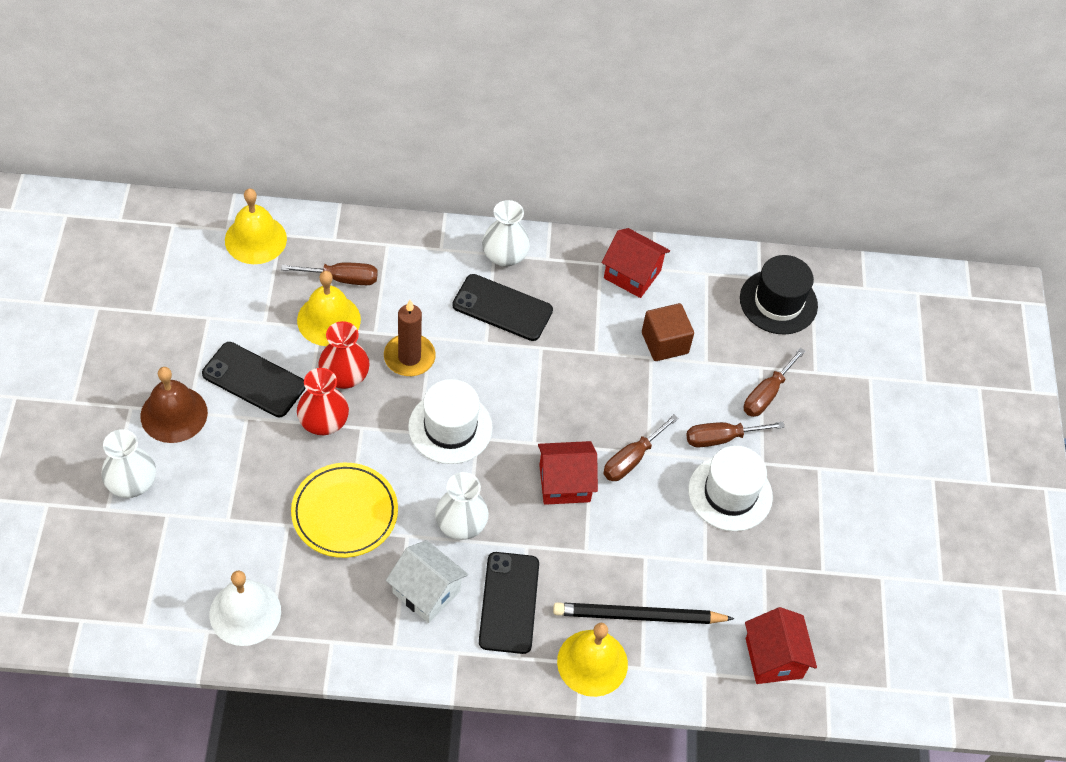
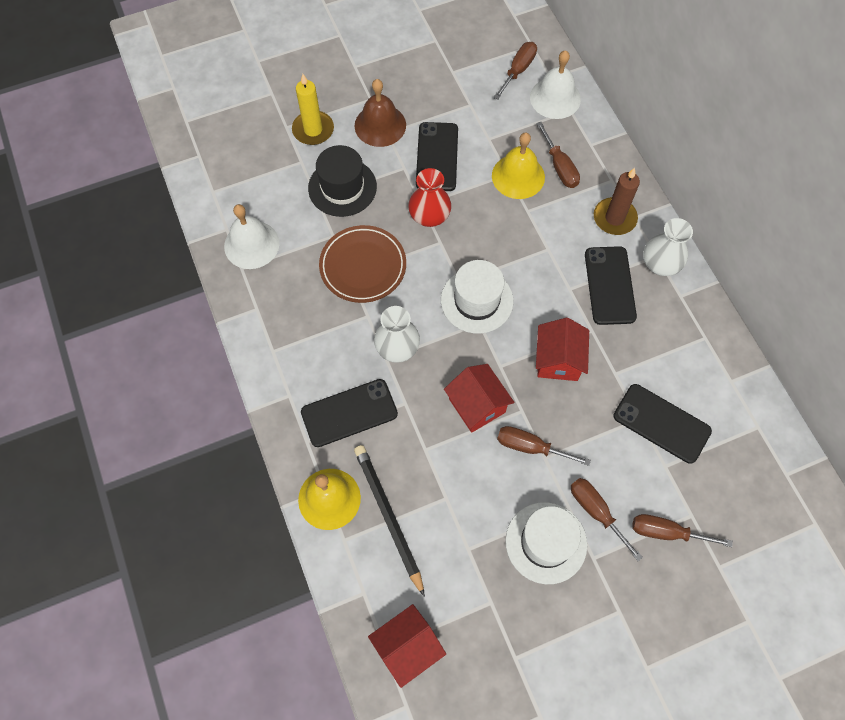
camera: 70 degrees right, 10 degrees up
white vase [101,429,156,498] -> yellow candle [292,74,334,145]
yellow bell [225,189,287,264] -> white bell [530,50,581,119]
yellow plate [291,463,398,558] -> brown plate [319,225,406,303]
red vase [318,321,370,389] -> none
brown candle [384,300,436,376] -> brown candle moved to [594,168,640,235]
white house [386,540,468,623] -> none
red house [602,228,670,298] -> red house moved to [536,318,589,381]
brown cube [642,303,694,361] -> black phone [613,384,712,464]
black hat [740,255,818,335] -> black hat moved to [308,145,377,217]
none -> brown screwdriver [494,42,537,100]

